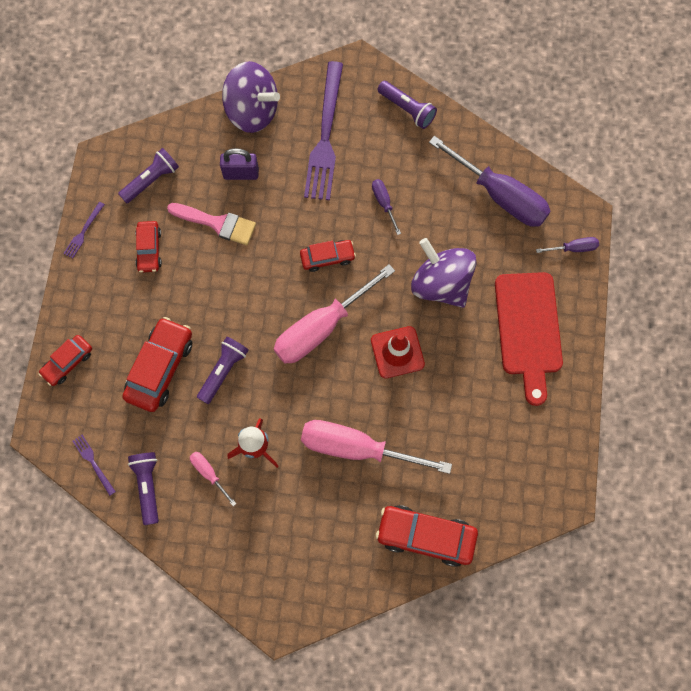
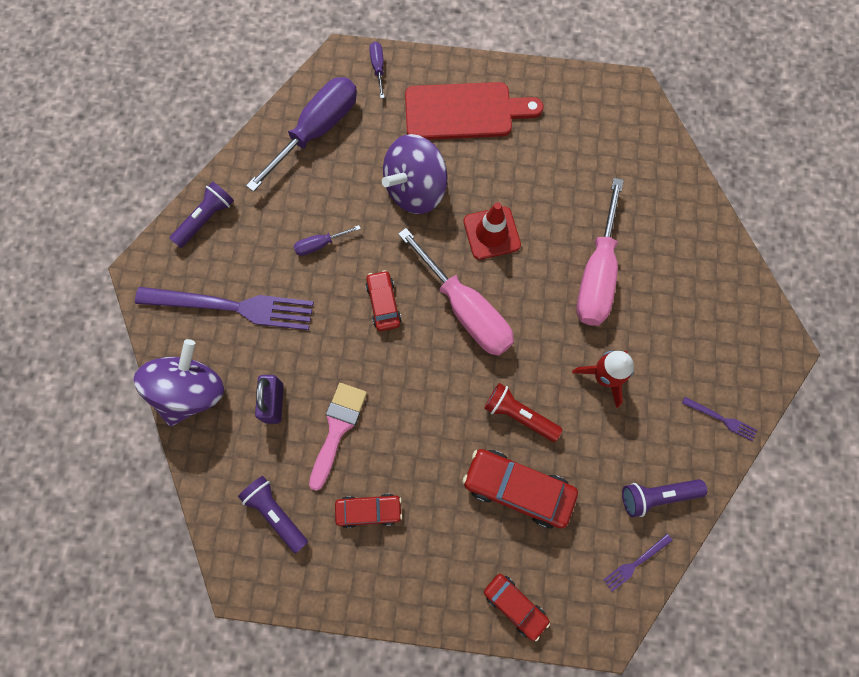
camera: 90 degrees left, 0 degrees up
purple fork [63,202,105,258] -> purple fork moved to [682,397,757,441]
pink screwdriver [190,451,237,506] -> none
purple flashlight [197,337,249,404] -> red flashlight [484,383,563,442]
red car [376,505,478,567] -> none

